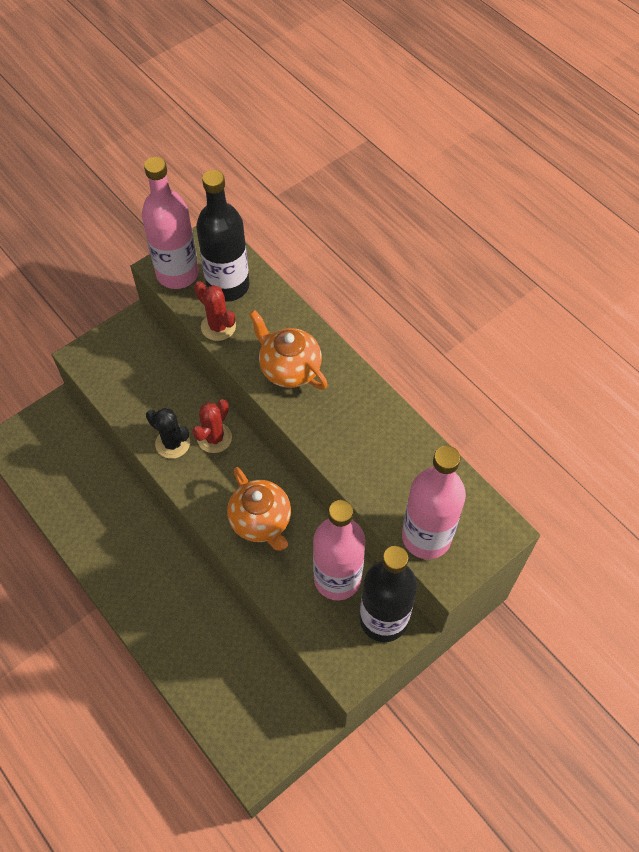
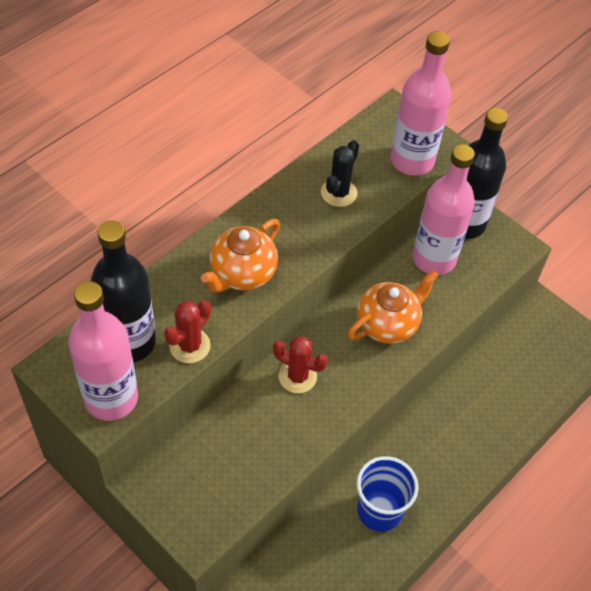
camera: 100 degrees left, 5 degrees down
black cactus [146,408,190,459] -> black cactus moved to [321,140,359,207]
none -> blue cup [357,456,419,532]

